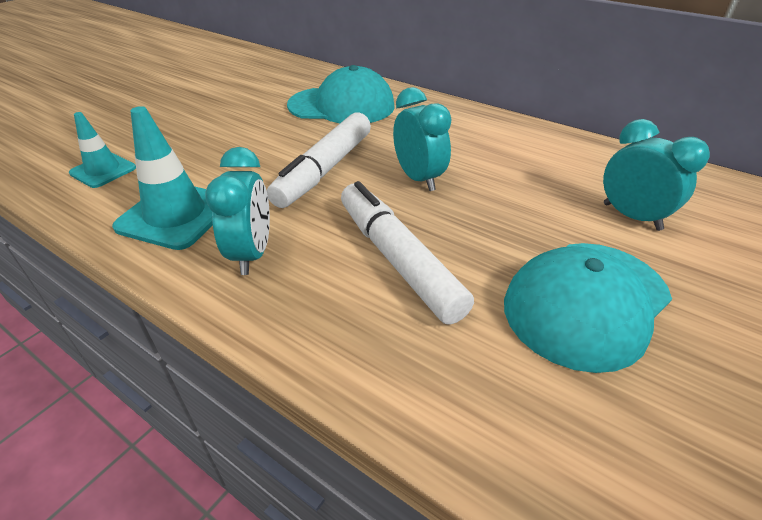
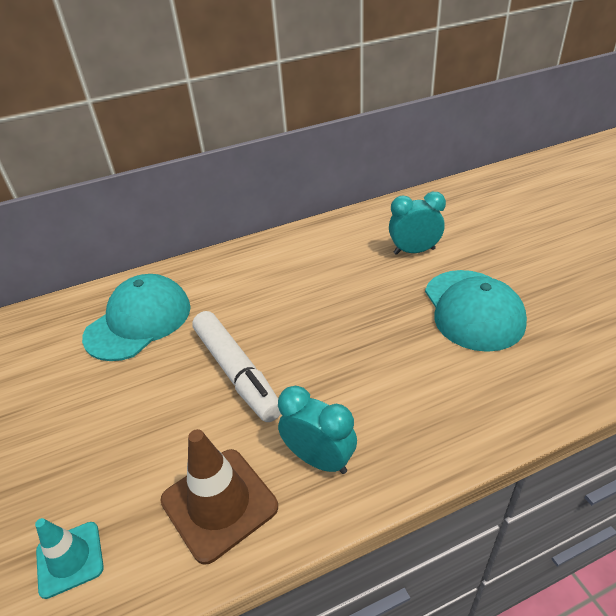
camera: 55 degrees left, 0 degrees up
turquoise traffic cone [112,106,213,250] -> brown traffic cone [160,429,278,565]
white marker [341,181,474,325] -> none
turquoise clock [393,87,452,191] -> none

